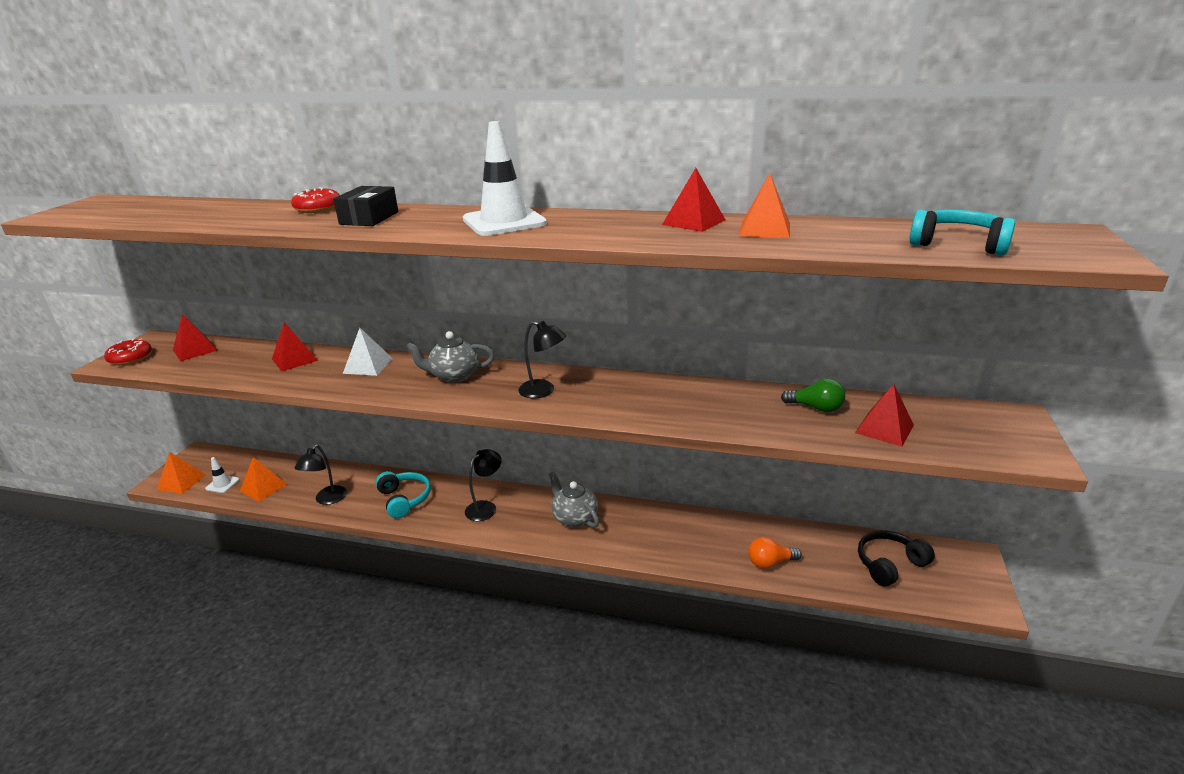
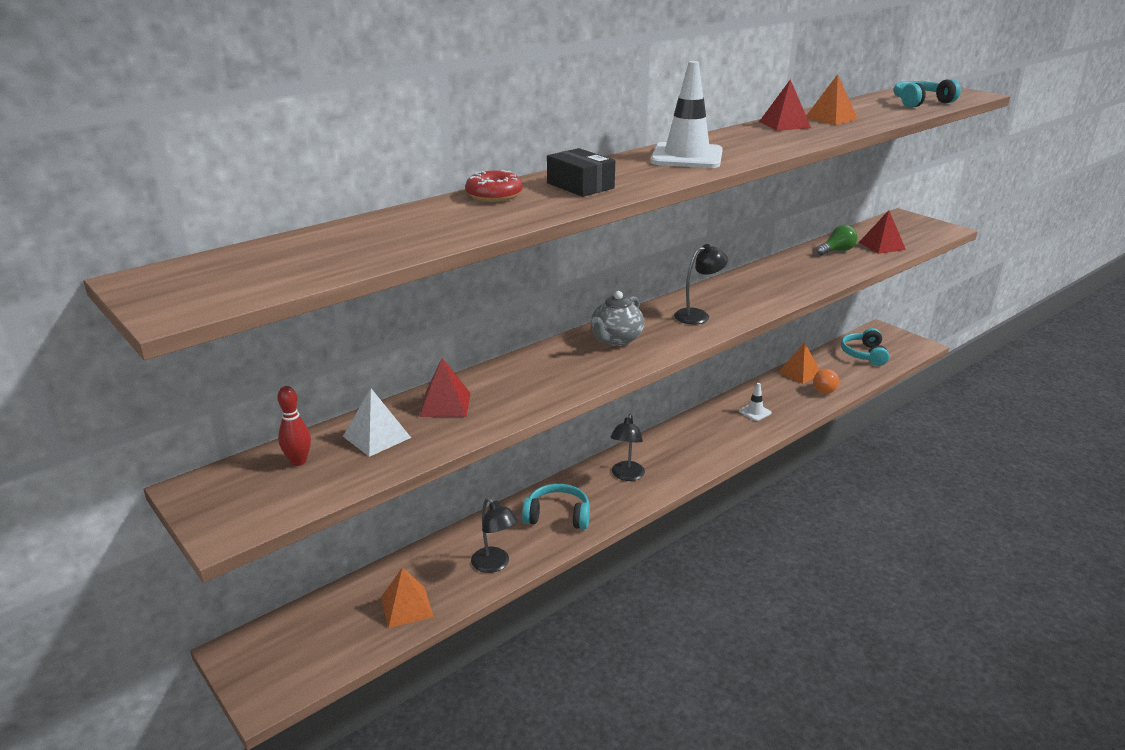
camera: 55 degrees left, 0 degrees up
red donut [104,338,152,365] -> none
orange pyramid [157,452,206,494] -> orange pyramid moved to [778,342,820,384]
red pyramid [173,314,218,361] -> red bowling pin [277,386,311,466]
white traffic cone [205,457,240,493] -> white traffic cone moved to [739,383,771,421]
white pyramid [343,328,393,376] -> white pyramid moved to [343,389,411,457]
black lamp [465,449,502,521] -> black lamp turned 150 degrees counterclockwise [610,414,645,481]
grey teapot [549,471,599,528] -> none
black headphones [858,530,935,587] -> turquoise headphones [841,328,889,366]

